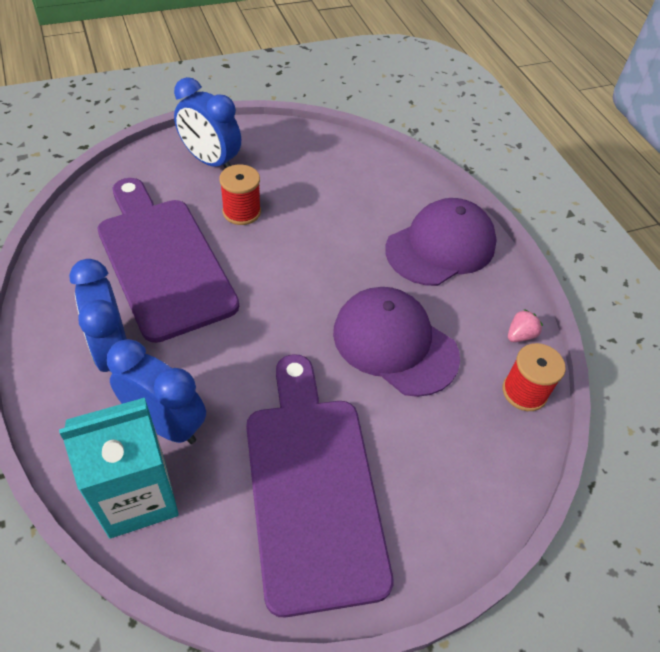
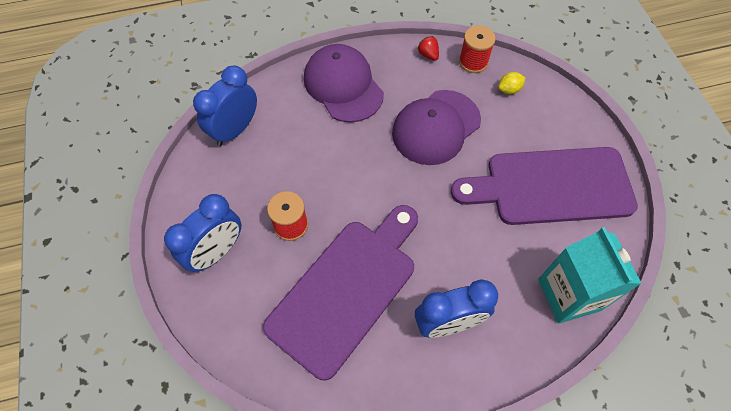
camera: 80 degrees left, 10 degrees up
purple cutting board [98,178,239,343] -> purple cutting board turned 150 degrees clockwise [263,205,418,381]
blue clock [107,339,206,444] -> blue clock moved to [193,65,257,146]
pink strawberry [508,309,543,342] -> red strawberry [417,36,439,61]
none -> yellow lemon [498,72,525,94]

